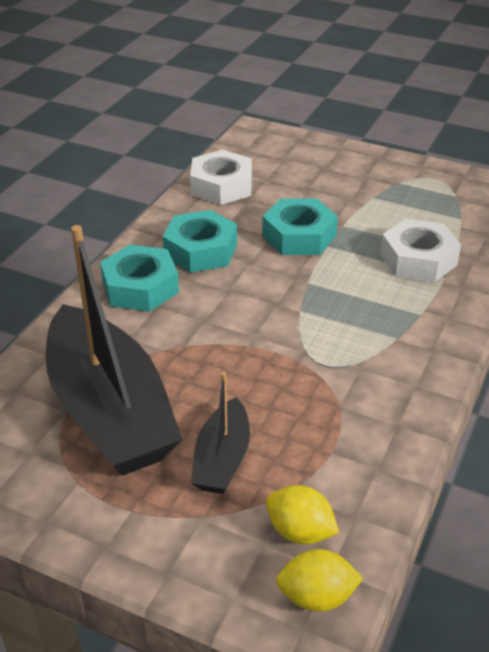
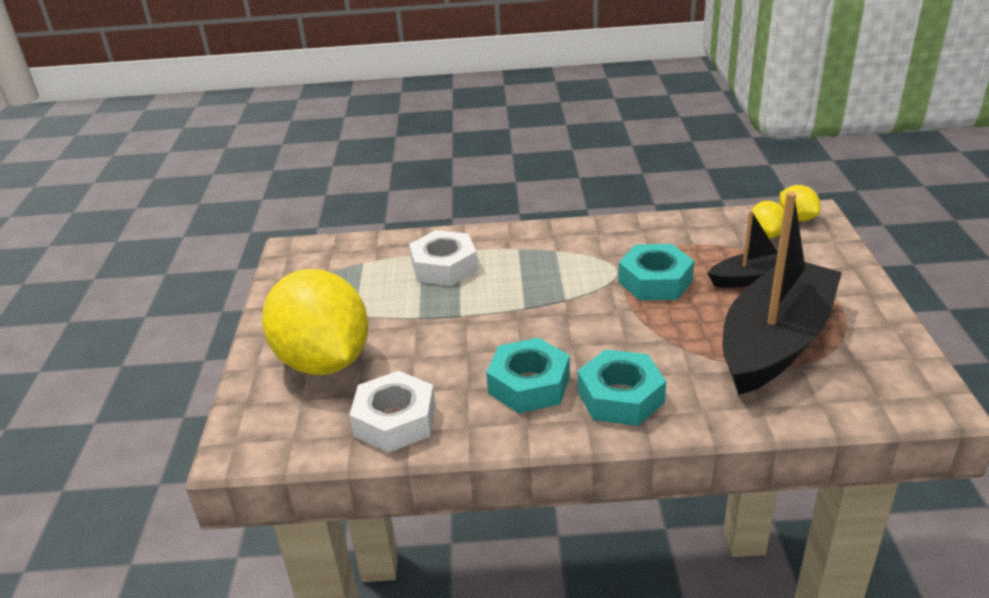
camera: 115 degrees left, 5 degrees down
turquoise nut [262,198,338,255] -> turquoise nut moved to [618,244,694,300]
none -> yellow lemon [262,269,368,375]

